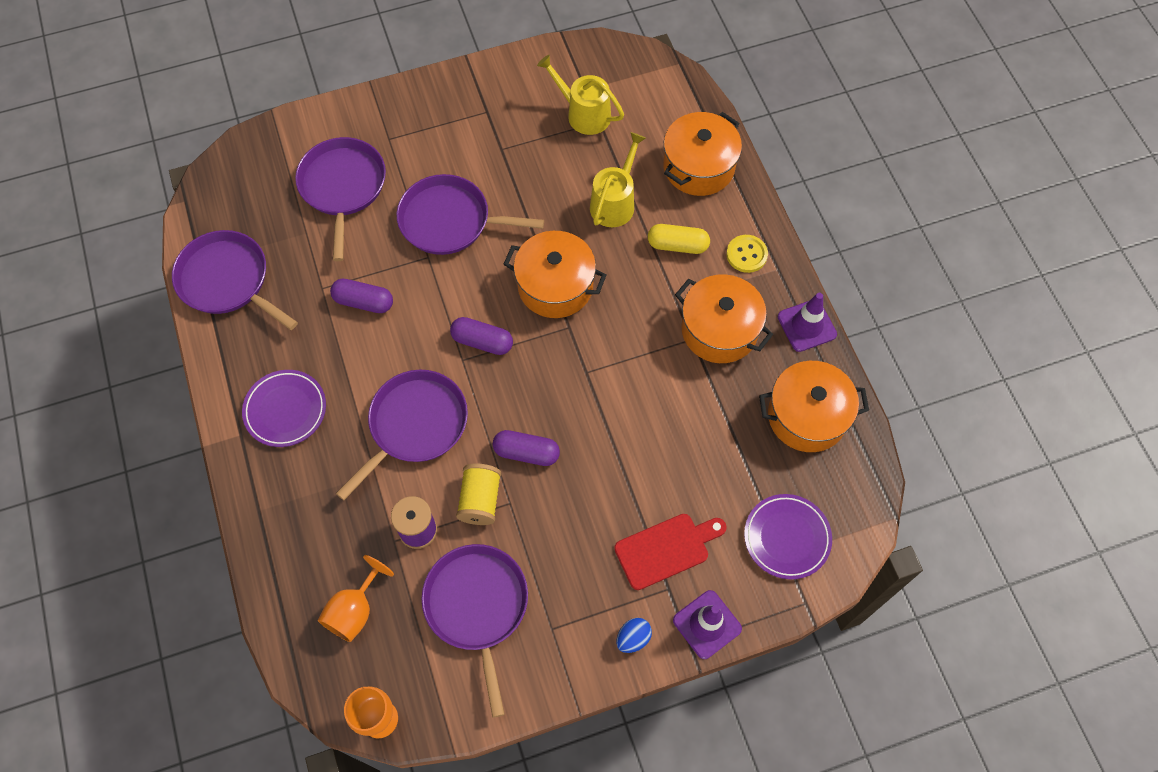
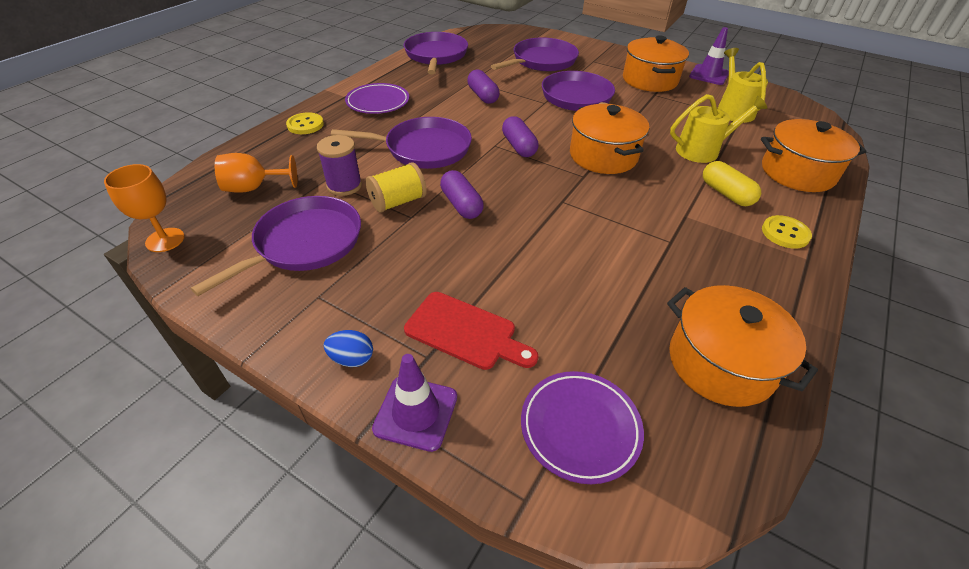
camera: 50 degrees right, 20 degrees down
orange pot [675,274,773,363] -> orange pot moved to [623,35,689,92]
purple traffic cone [778,293,837,352] -> purple traffic cone moved to [689,27,729,85]
none -> yellow button [286,112,324,134]

